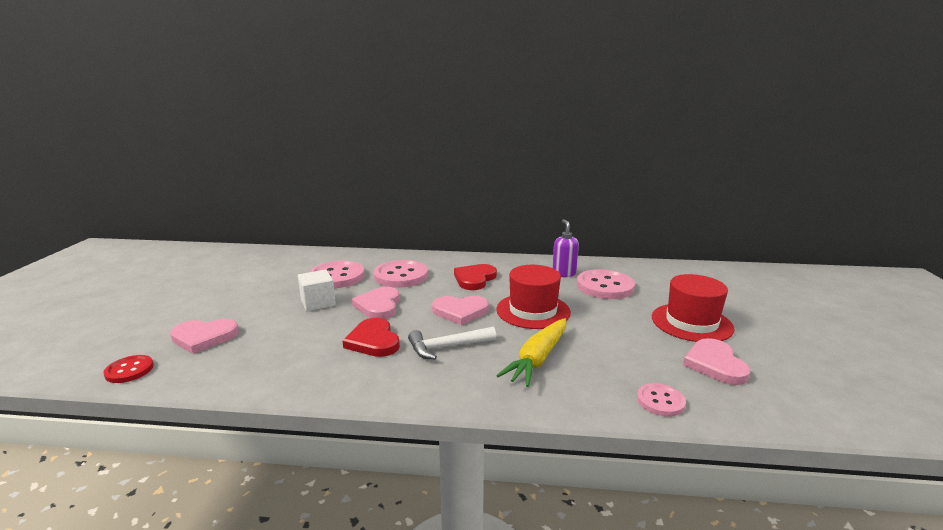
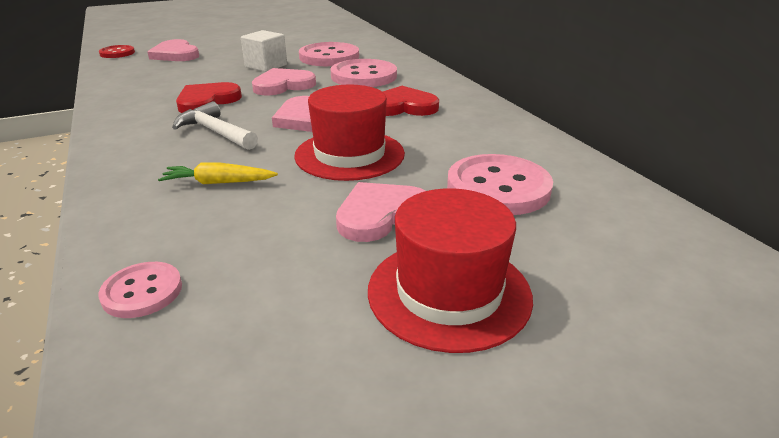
camera: 60 degrees right, 10 degrees up
yellow carrot [496,318,566,387] -> yellow carrot [158,162,278,184], size x0.62
purple soap dispenser [552,219,579,277] -> none
pink heart [683,338,751,385] -> pink heart moved to [336,182,425,242]

